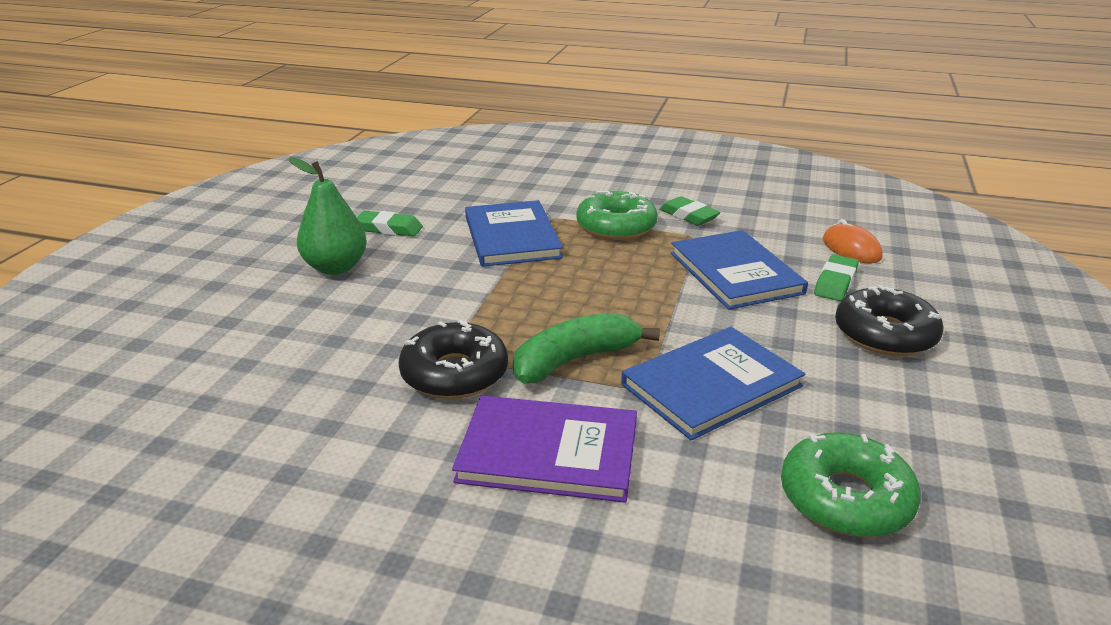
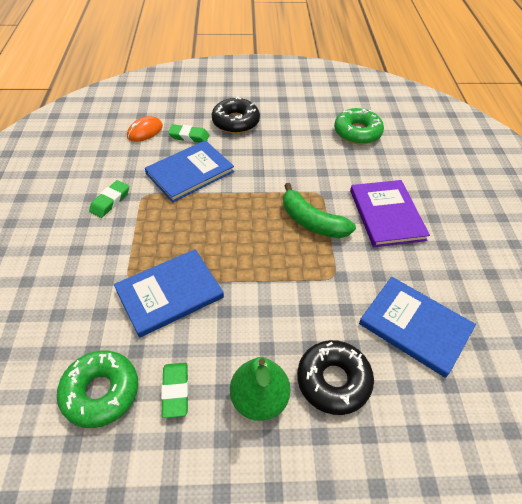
camera: 110 degrees left, 20 degrees up
black donut [398,320,508,399] -> black donut moved to [297,340,374,415]
green donut [576,191,657,240] -> green donut moved to [57,350,138,428]
blue book [621,327,805,440] -> blue book moved to [359,277,476,378]

